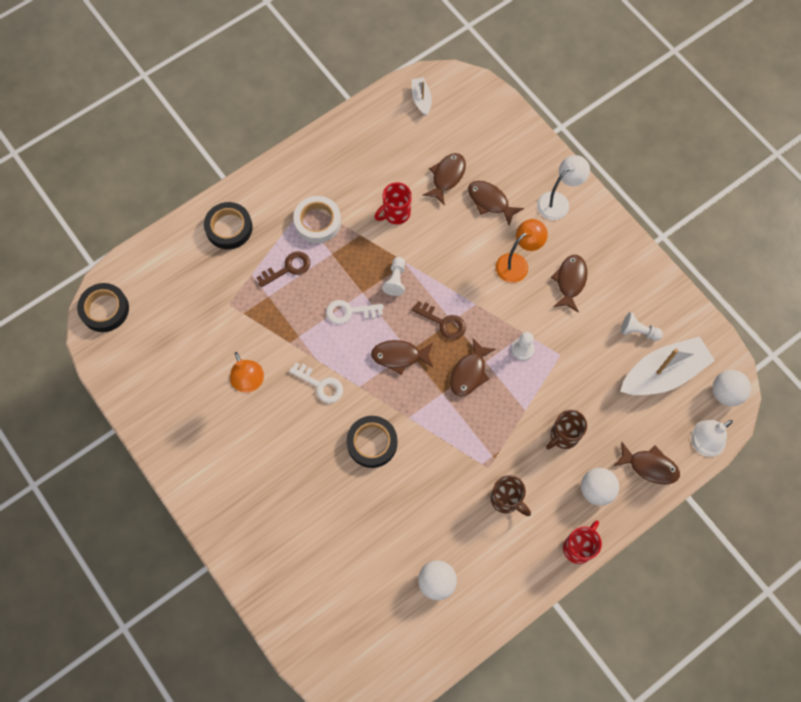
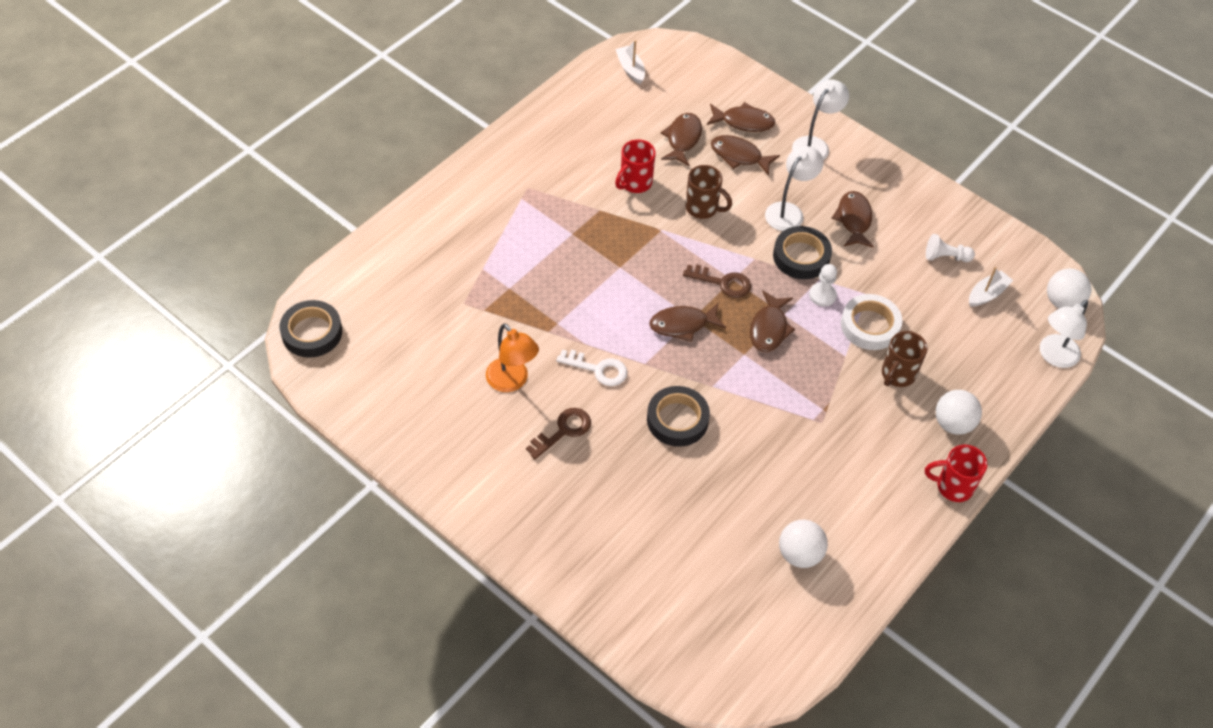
camera: 15 degrees left, 15 degrees down
black tape [204,202,253,249] -> black tape moved to [773,226,832,279]
brown key [256,251,310,287] -> brown key moved to [526,408,591,459]
white tape [293,196,341,243] -> white tape moved to [841,294,902,350]
white key [326,300,384,324] -> none
white pawn [382,257,405,296] -> none
brown mug [491,475,531,516] -> brown mug moved to [685,165,732,219]
orange lamp [496,219,548,283] -> white lamp [765,146,823,231]
red mug [563,520,602,564] -> red mug turned 105 degrees counterclockwise [925,445,988,502]
brown fish [614,442,680,485] -> brown fish moved to [707,102,775,132]
white boat [620,336,715,395] -> white boat [969,267,1013,307], size x0.48

